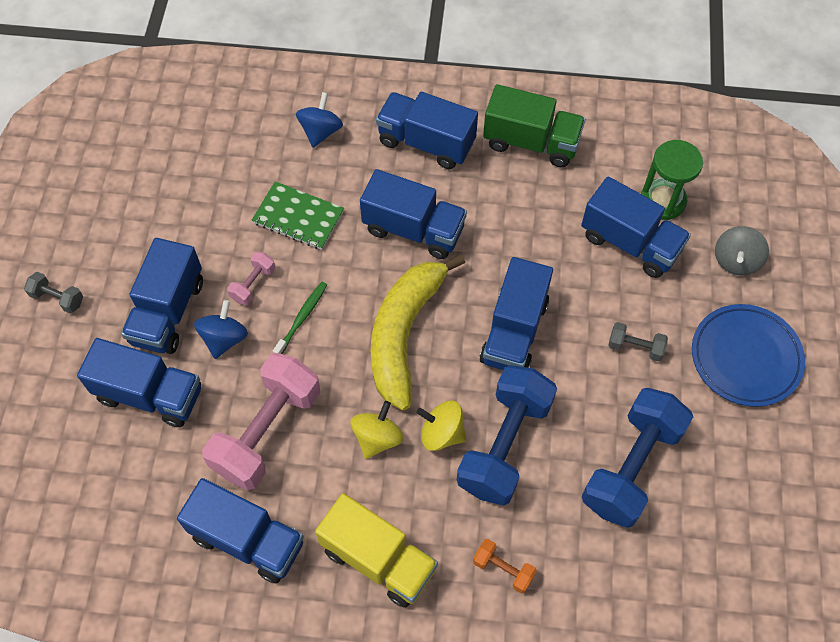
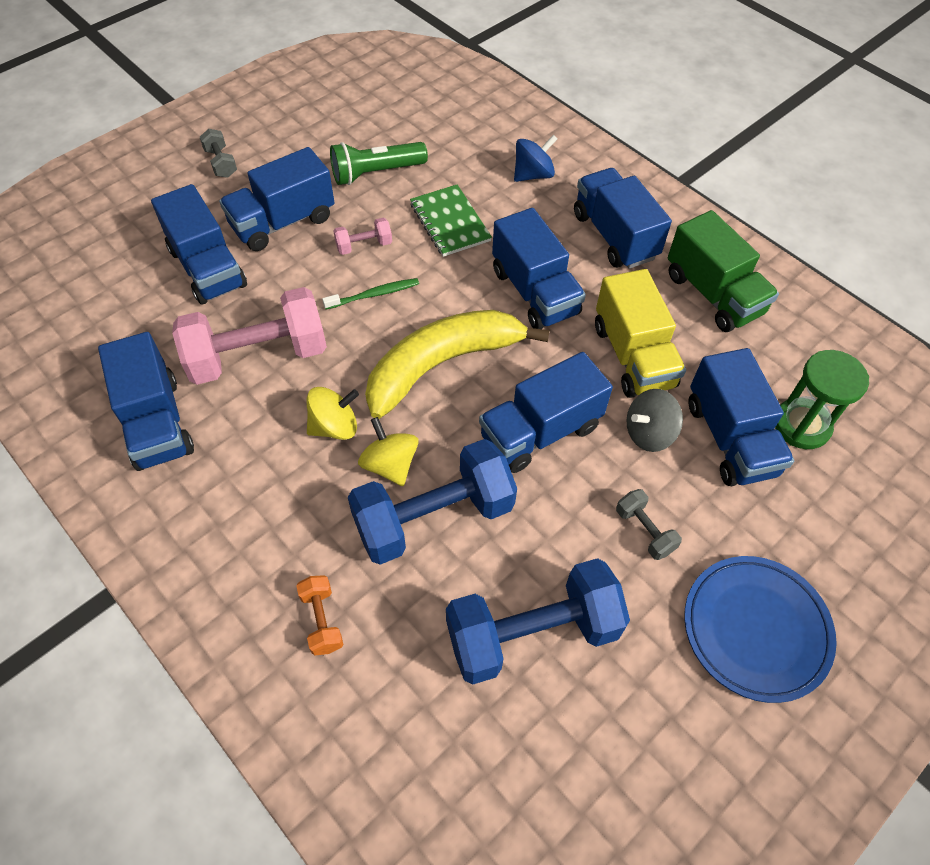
camera: 40 degrees right, 5 degrees down
blue spinning top [194,300,248,359] -> none
yellow truck [315,493,438,608] -> yellow truck moved to [595,269,686,398]
grey spinning top [715,226,769,276] -> grey spinning top moved to [626,389,683,452]
none -> green flashlight [330,142,428,185]

